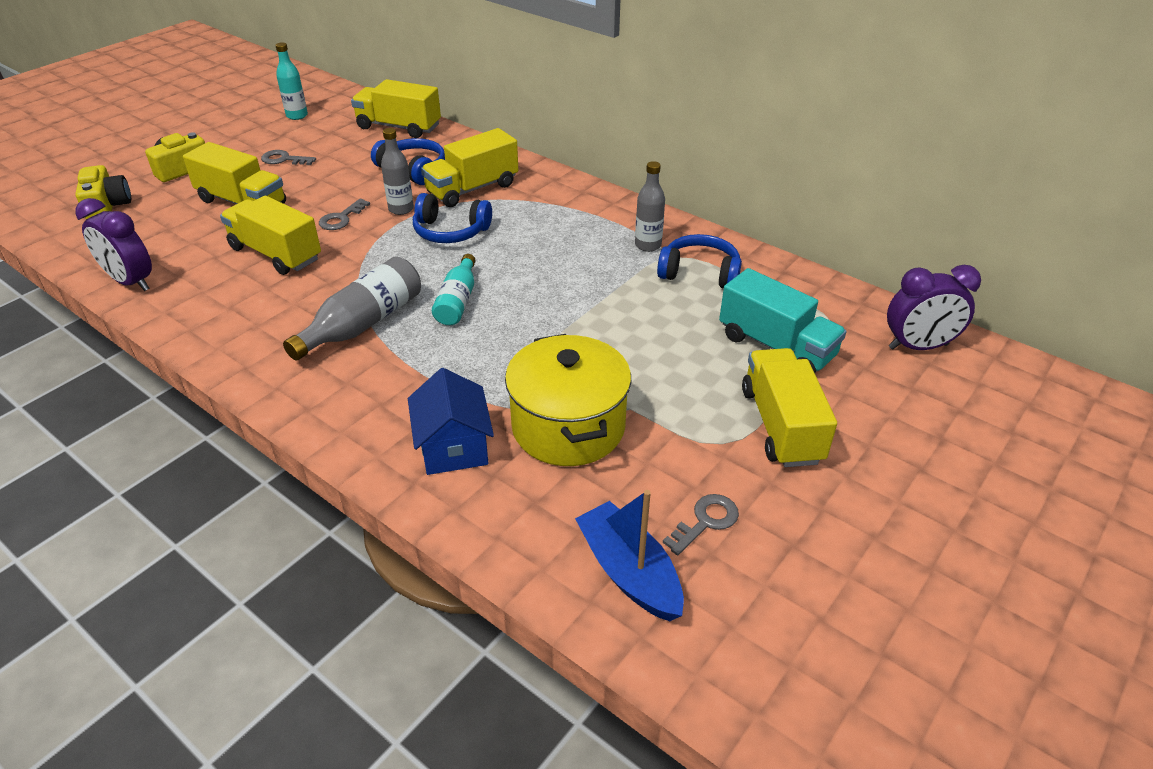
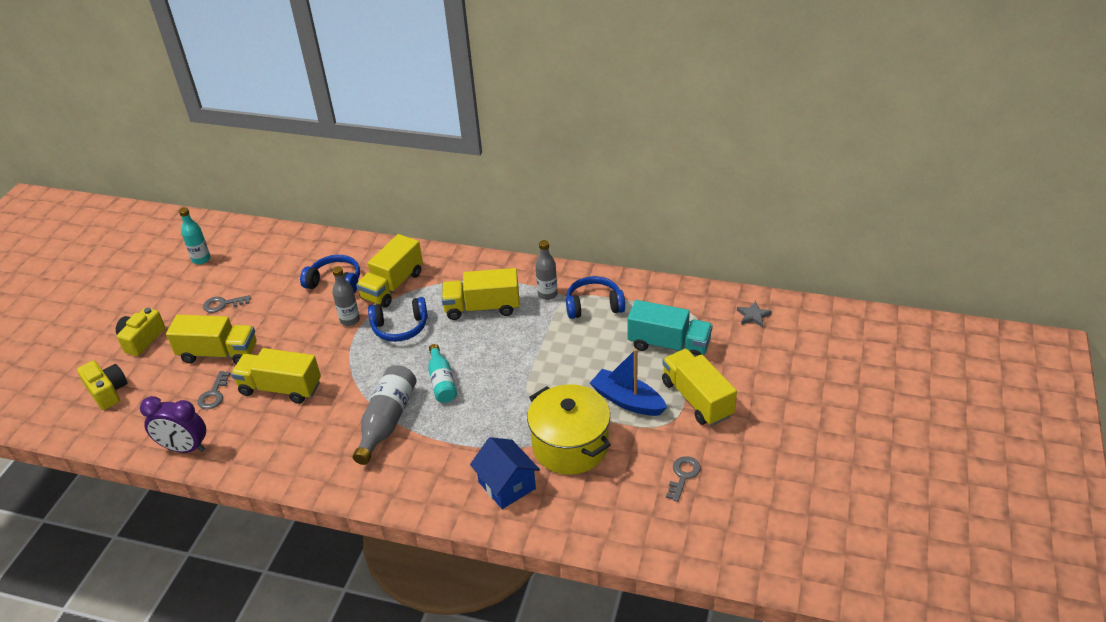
camera: 20 degrees left, 0 degrees up
grey key [319,198,370,230] -> grey key moved to [197,371,231,409]
yellow truck [351,79,441,138] -> yellow truck moved to [442,268,520,320]
blue boat [575,490,684,621] -> blue boat moved to [590,349,667,416]
purple clock [887,265,981,350] -> grey star [737,301,772,327]

